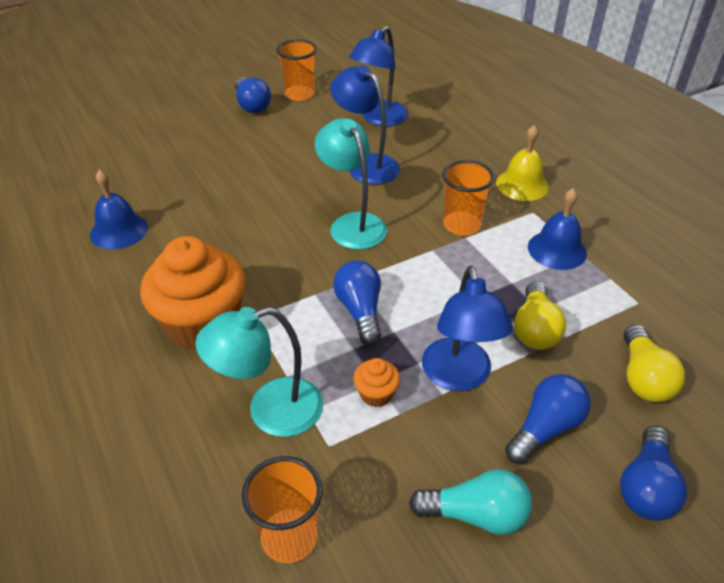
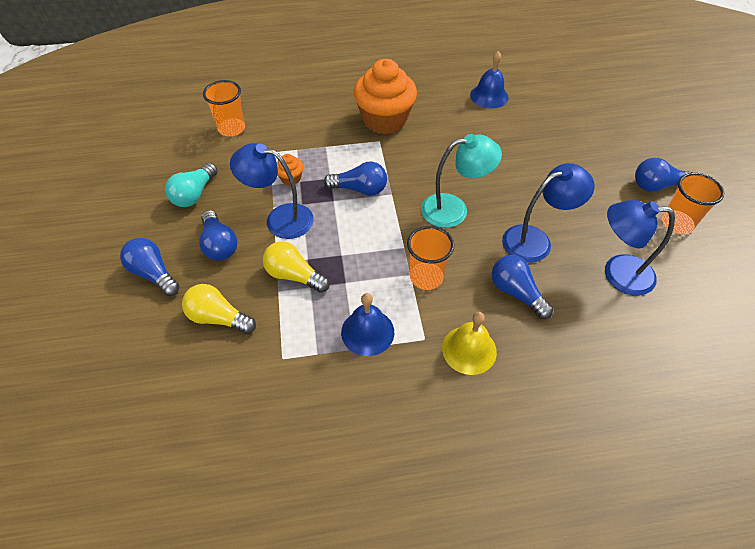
camera: 110 degrees right, 10 degrees up
turquoise lamp [195,307,323,437] -> none
blue lamp [349,26,409,126] -> blue lamp turned 45 degrees counterclockwise [605,200,675,296]
none -> blue light bulb [492,255,553,319]

